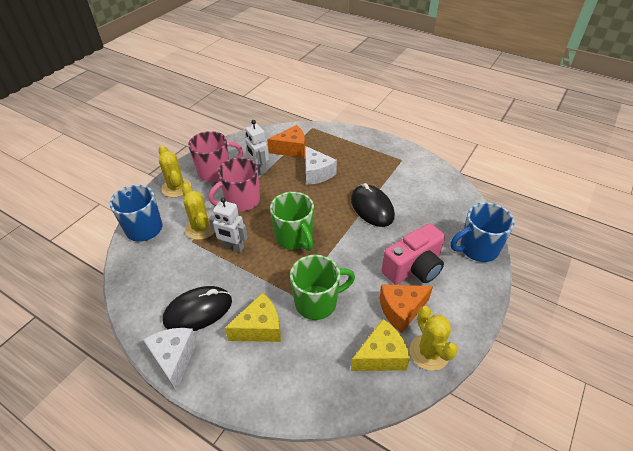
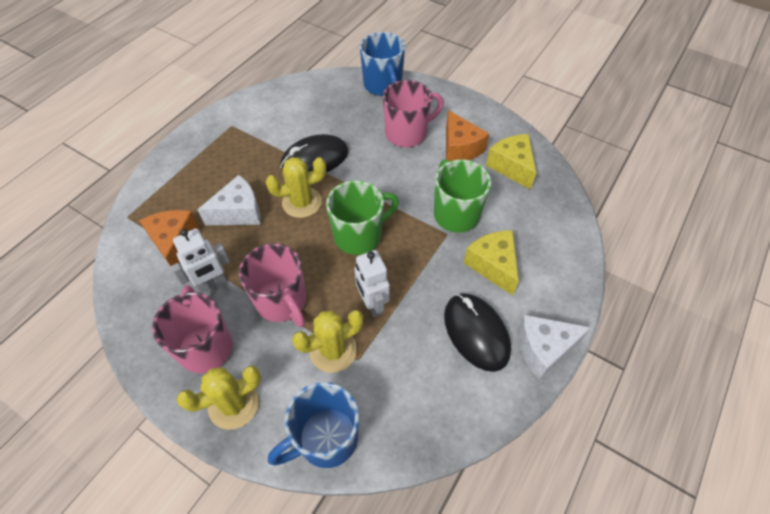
camera: 90 degrees left, 10 degrees up
white robot [209,197,248,252] -> white robot turned 135 degrees clockwise [354,250,390,317]
pink camera [382,223,445,285] -> pink mug [383,80,444,147]
yellow cactus [409,306,458,371] -> yellow cactus moved to [266,157,326,218]

